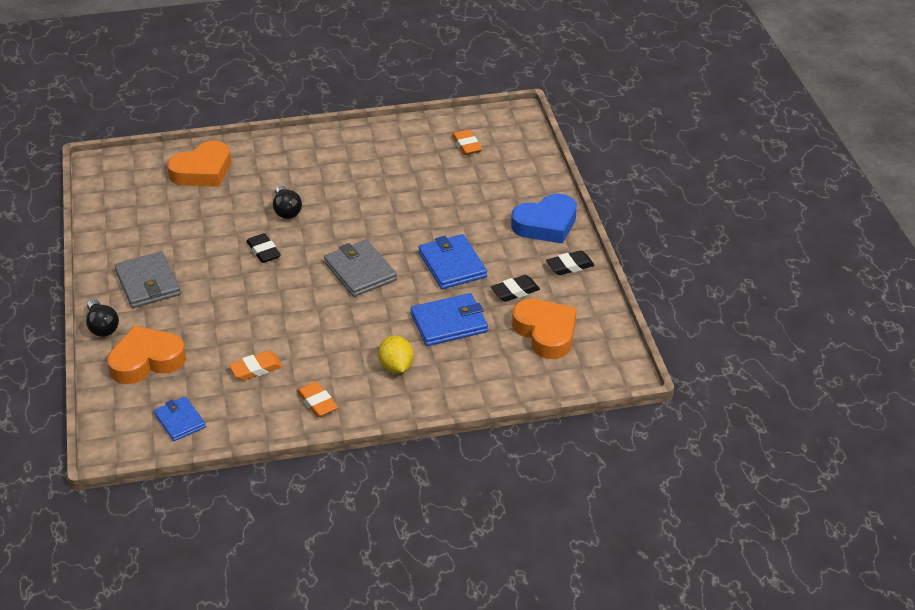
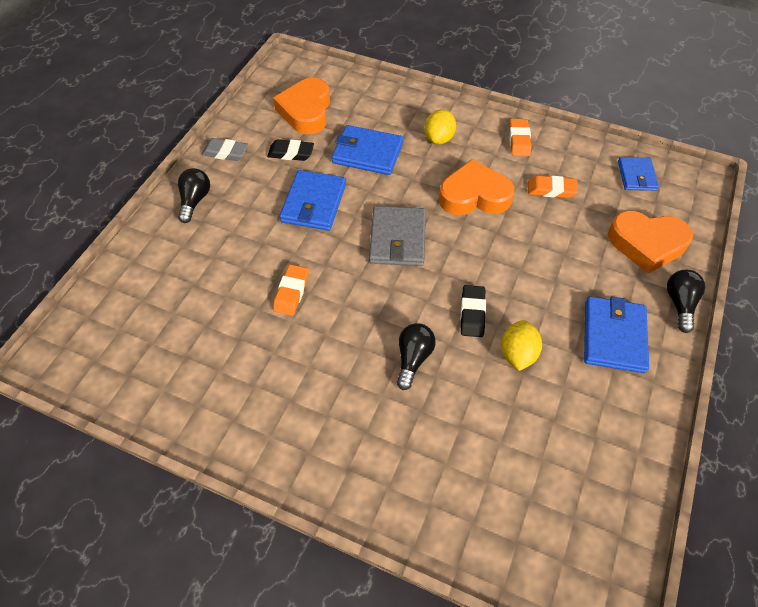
camera: 145 degrees left, 15 degrees up
grey wallet [114,251,181,308] -> blue wallet [584,296,649,373]
orange heart [167,141,231,187] -> orange heart moved to [439,159,515,215]
orange eraser [452,130,482,155] -> orange eraser moved to [273,264,309,316]
blue heart [511,193,577,244] -> black light bulb [178,168,210,223]
black eraser [546,250,595,275] -> grey eraser [201,138,248,161]
none -> yellow lemon [501,320,542,371]

